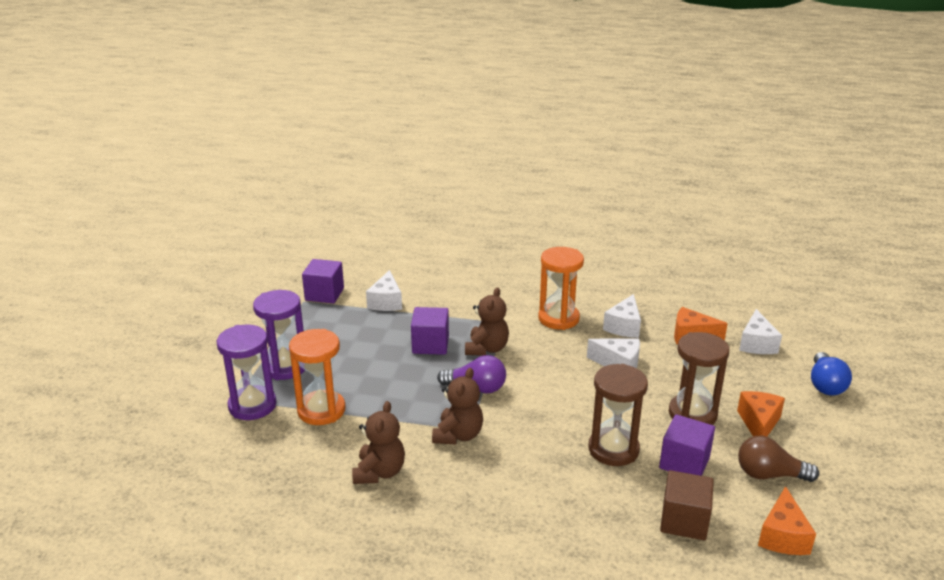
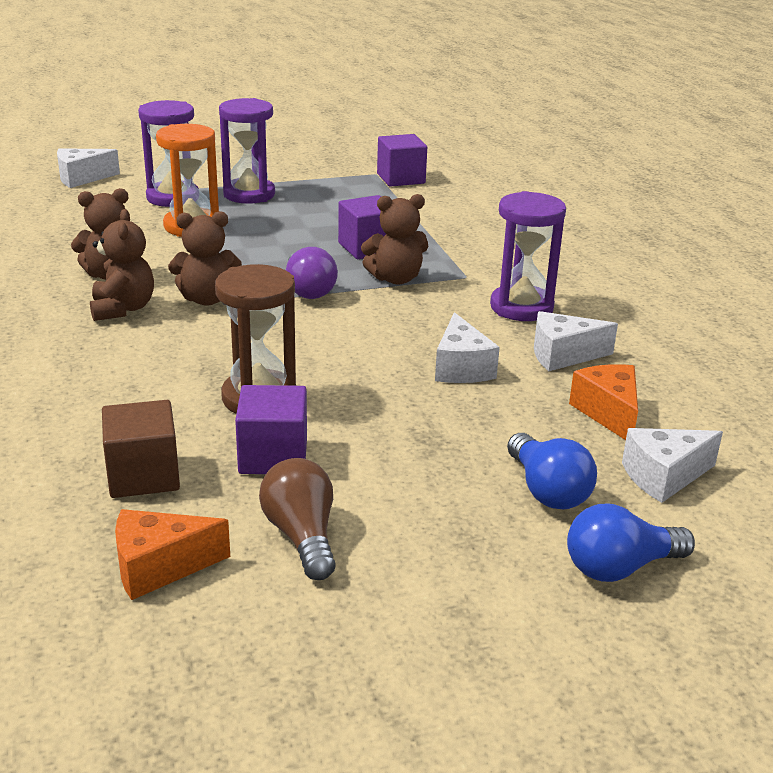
camera: 60 degrees right, 0 degrees up
white cheese [366,270,402,311] -> white cheese moved to [57,148,120,188]
orange hourglass [538,247,584,330] -> purple hourglass [490,191,566,321]
brown hourglass [669,332,729,425] -> none
orange cheese [737,391,785,437] -> none
none -> brown teddy bear [90,209,154,321]
none -> blue light bulb [507,433,597,509]

